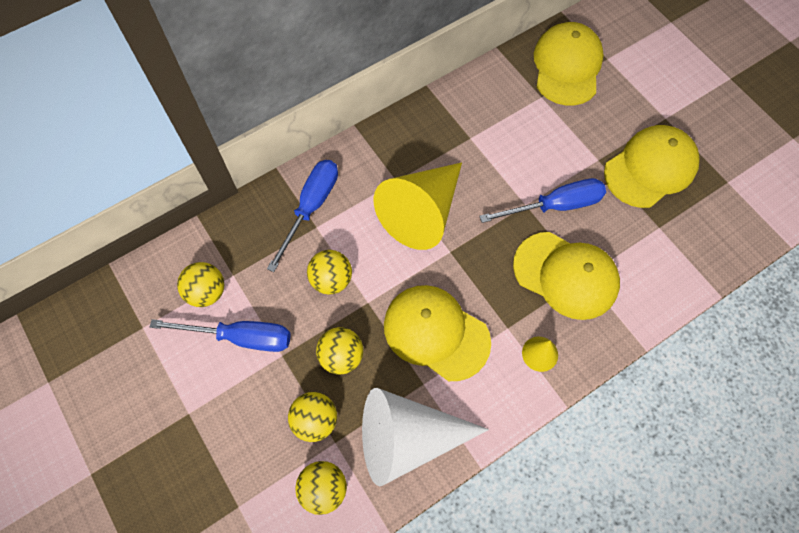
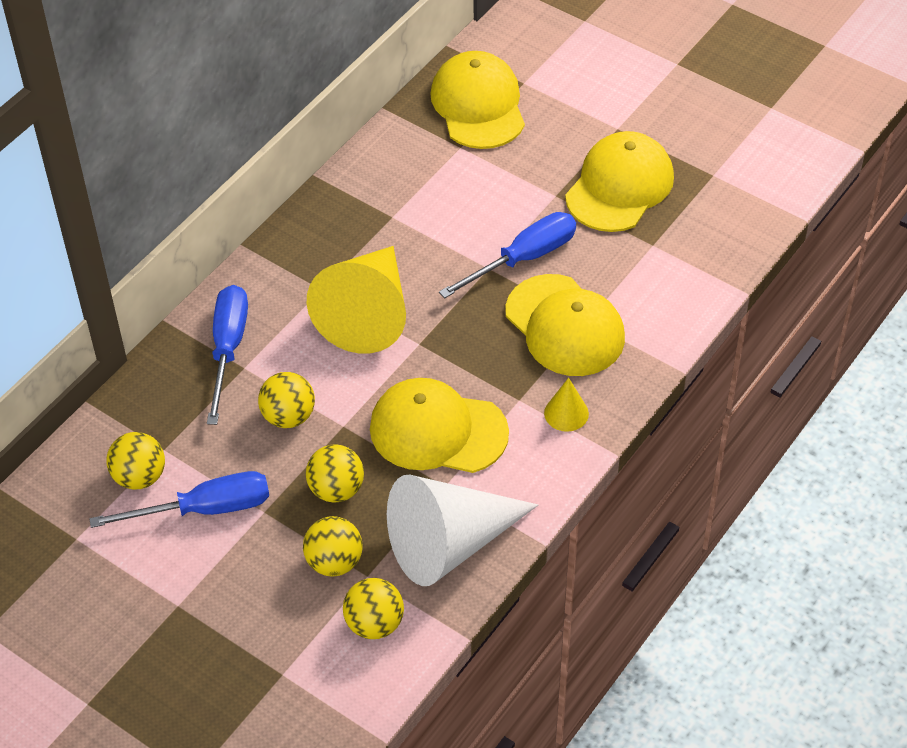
camera: 20 degrees left, 15 degrees down
yellow cap [513,232,620,320] -> yellow cap turned 45 degrees clockwise [506,274,625,376]

